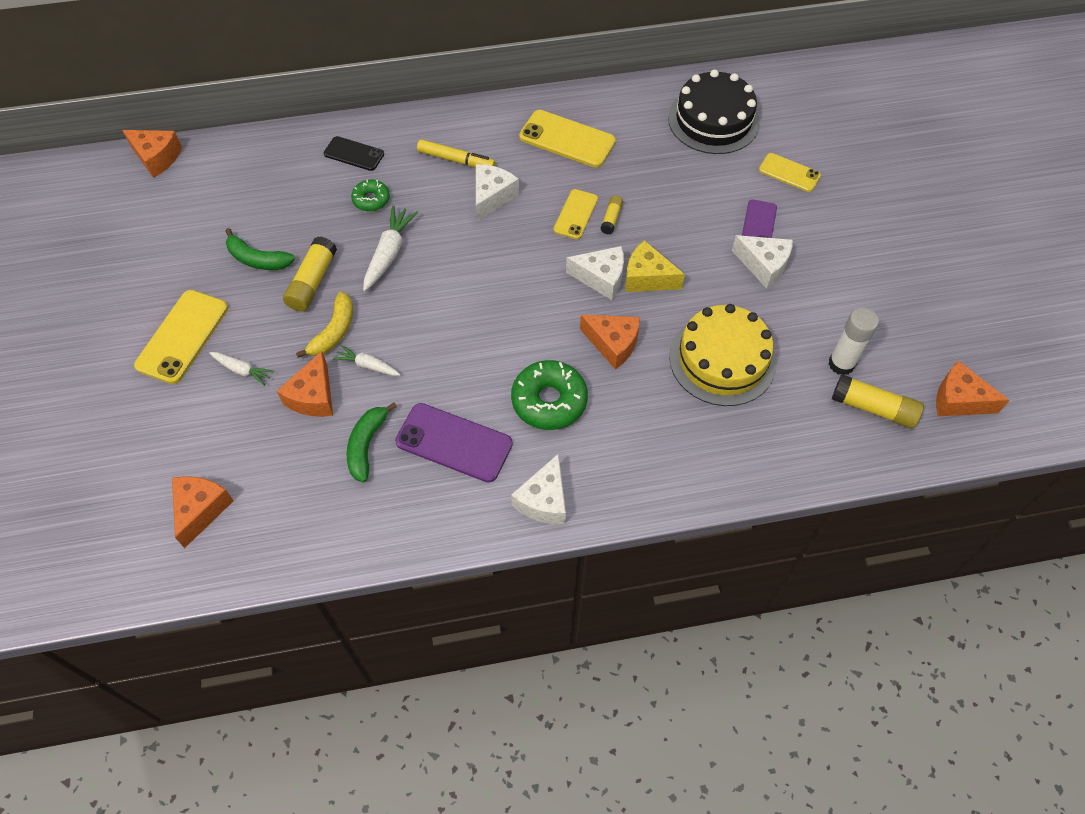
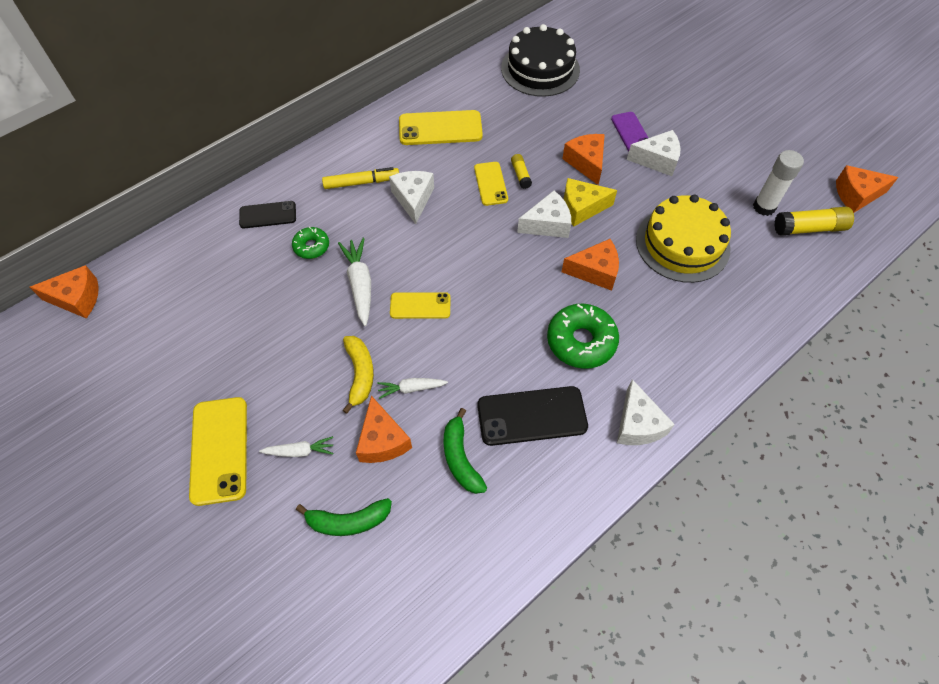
camera: 30 degrees left, 0 degrees up
orange cheese [172,476,234,548] -> orange cheese moved to [562,134,605,185]
green banana [226,228,295,270] -> green banana moved to [296,498,392,536]
yellow glue stick [283,236,337,312] -> none
purple phone [395,403,513,483] -> black phone [477,386,588,446]
yellow phone [759,153,821,192] -> yellow phone moved to [390,292,450,319]

